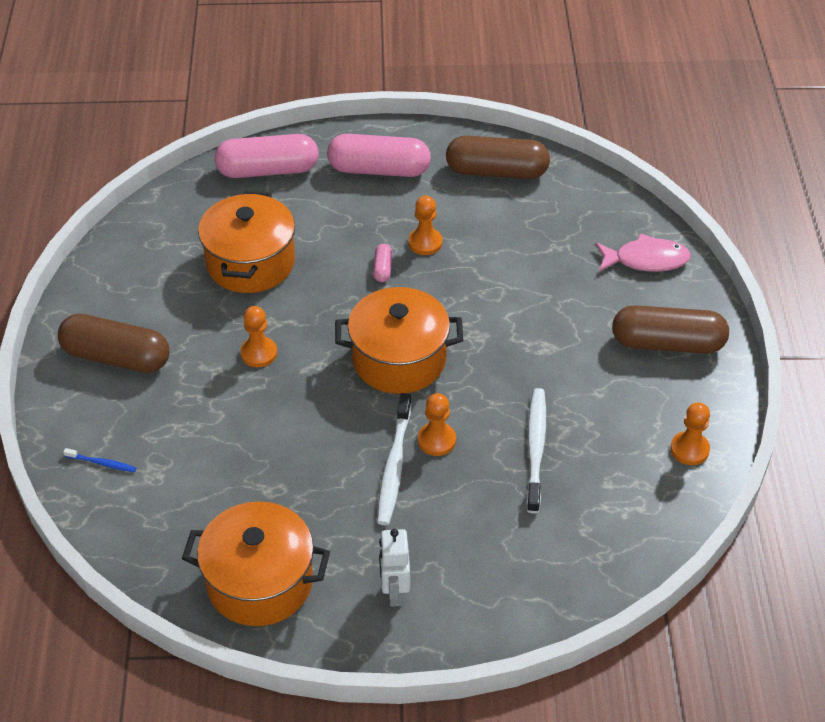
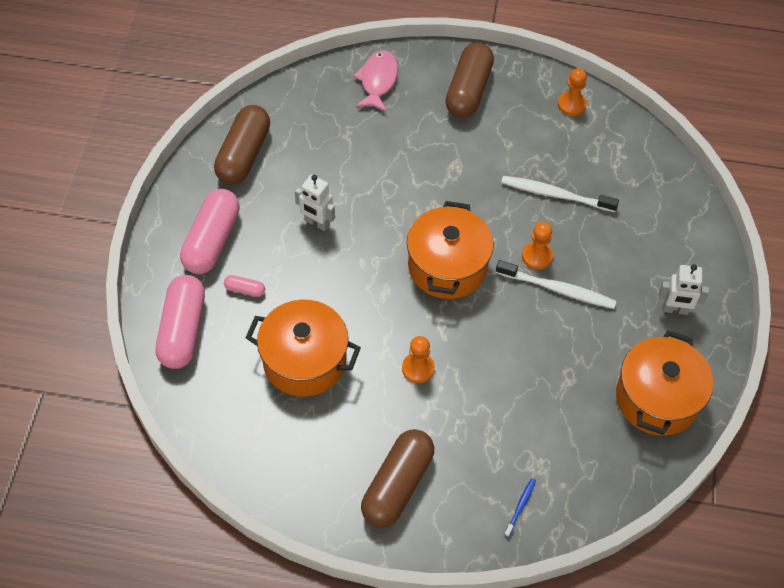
camera: 80 degrees left, 10 degrees up
pink capsule [373,244,392,282] -> pink capsule moved to [224,275,265,297]
orange pawn [408,196,442,255] -> white robot [295,175,335,231]

